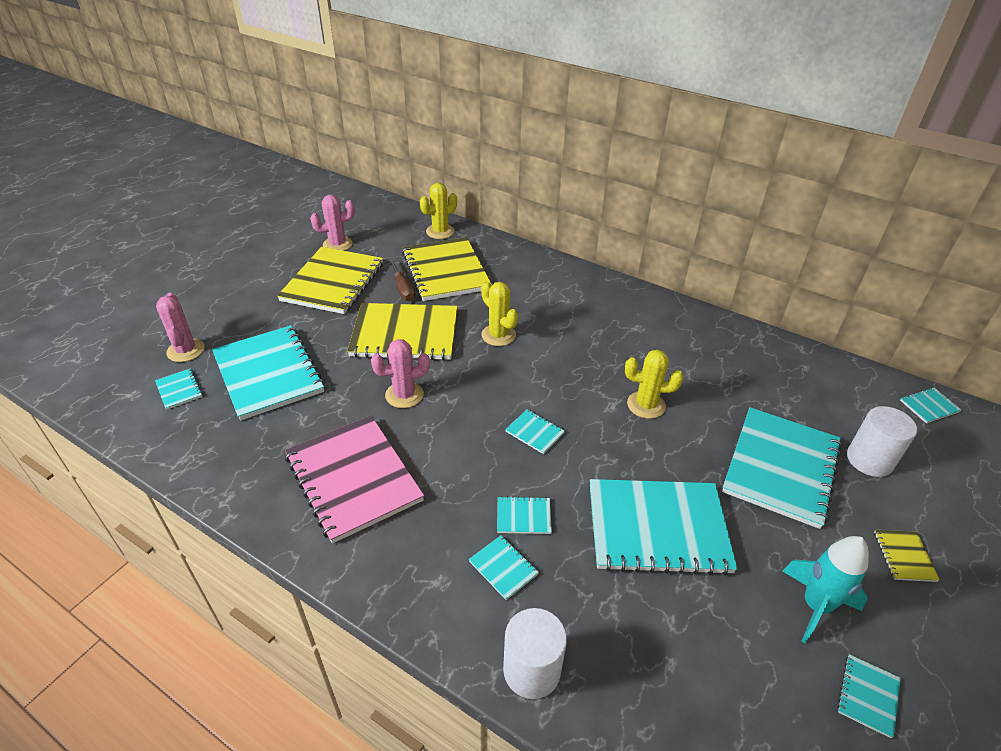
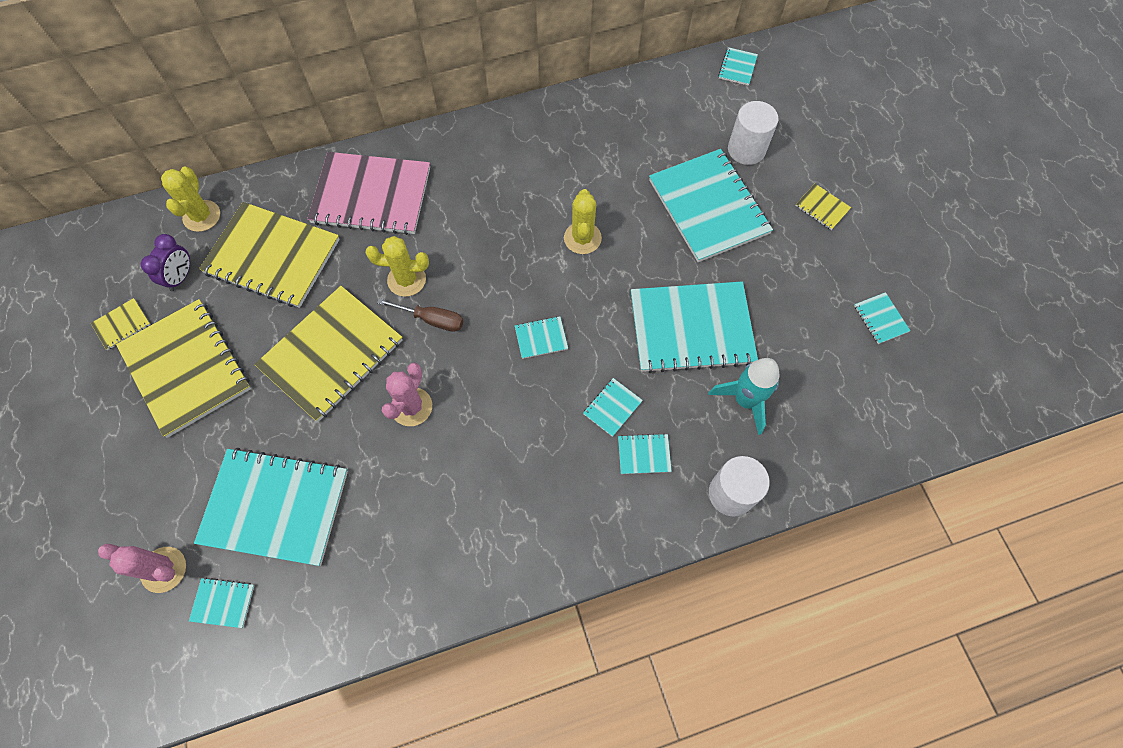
camera: 50 degrees left, 25 degrees up
pink notebook [285,416,424,544] -> pink notebook moved to [307,152,430,235]
pink cactus [310,195,355,251] -> yellow notebook [91,298,151,350]
brown screwdriver [388,258,415,301] -> brown screwdriver moved to [377,298,463,332]
turquoise notebook [590,479,737,575] -> turquoise notebook turned 45 degrees clockwise [631,281,758,373]
yellow cactus [625,349,683,419] -> yellow cactus turned 45 degrees counterclockwise [564,189,602,254]
turquoise rocket [783,536,869,643] -> turquoise rocket moved to [708,358,780,435]
none -> purple clock [141,234,190,291]

